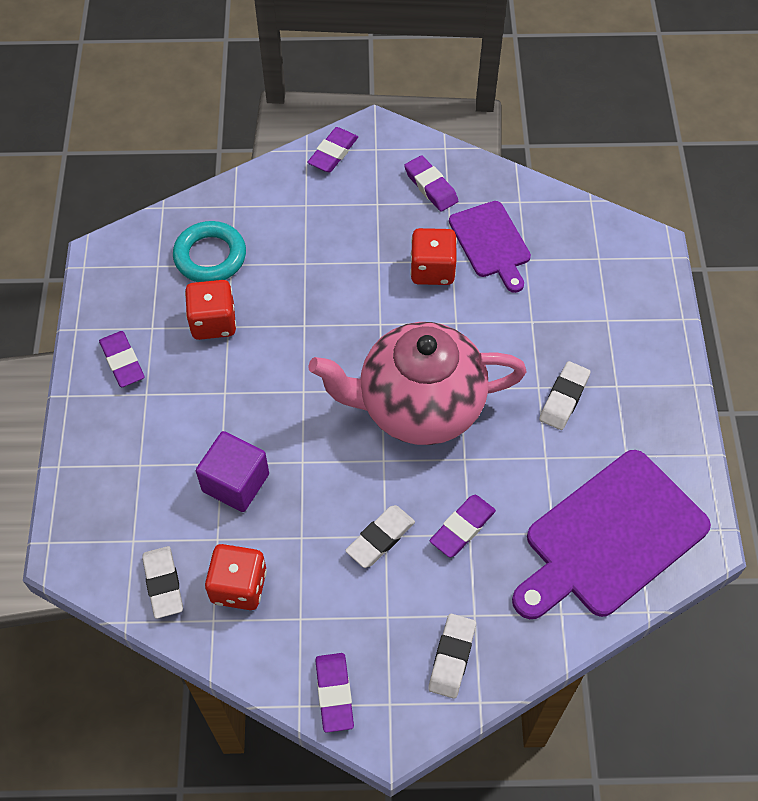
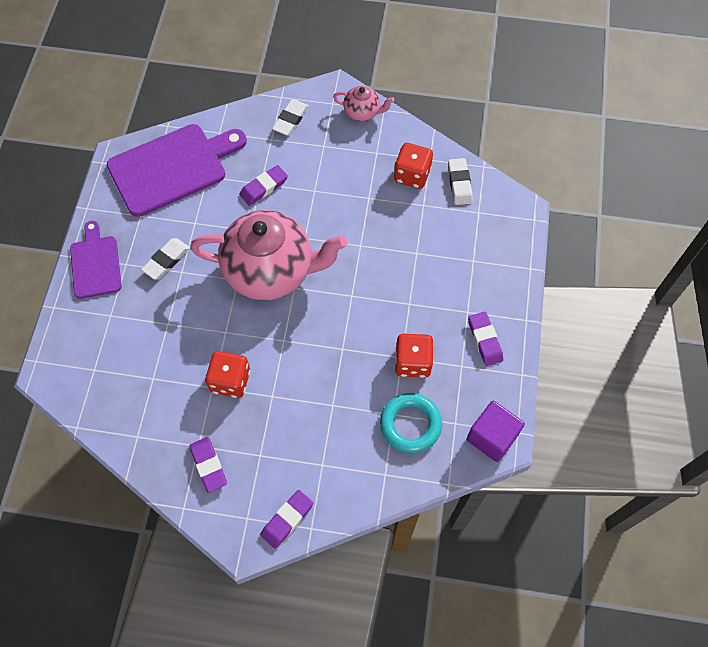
camera: 170 degrees left, 5 degrees up
purple cube [196,431,269,512] -> purple cube moved to [467,401,525,462]
purple eraser [316,653,354,733] -> pink teapot [333,86,394,121]
white eraser [345,505,415,568] -> none
purple cutting board [449,201,531,293] -> purple cutting board moved to [70,221,122,299]

